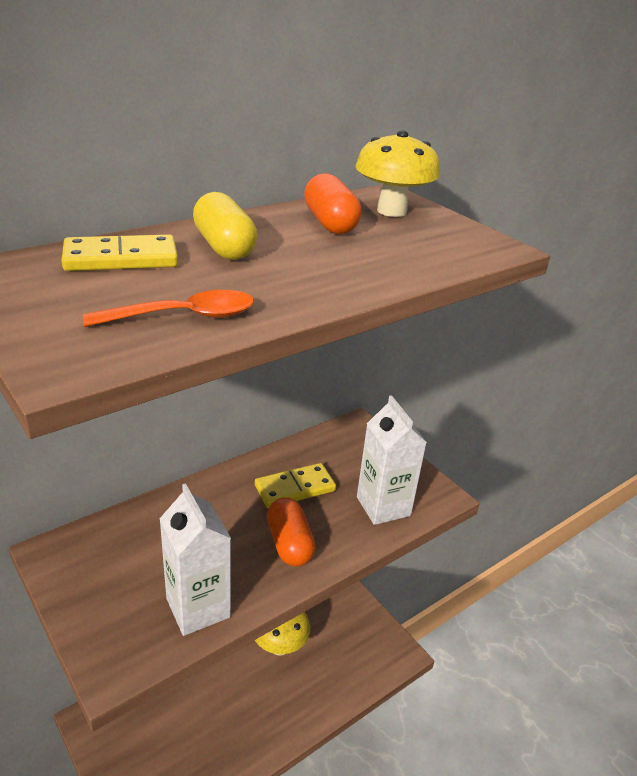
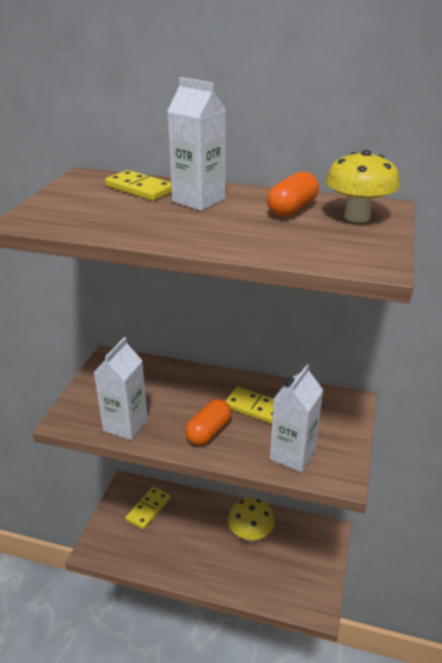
camera: 55 degrees right, 0 degrees up
orange spoon [83,290,254,327] -> none
yellow capsule [193,192,257,260] -> white carton [167,77,226,211]
none -> yellow domino [125,486,171,530]

